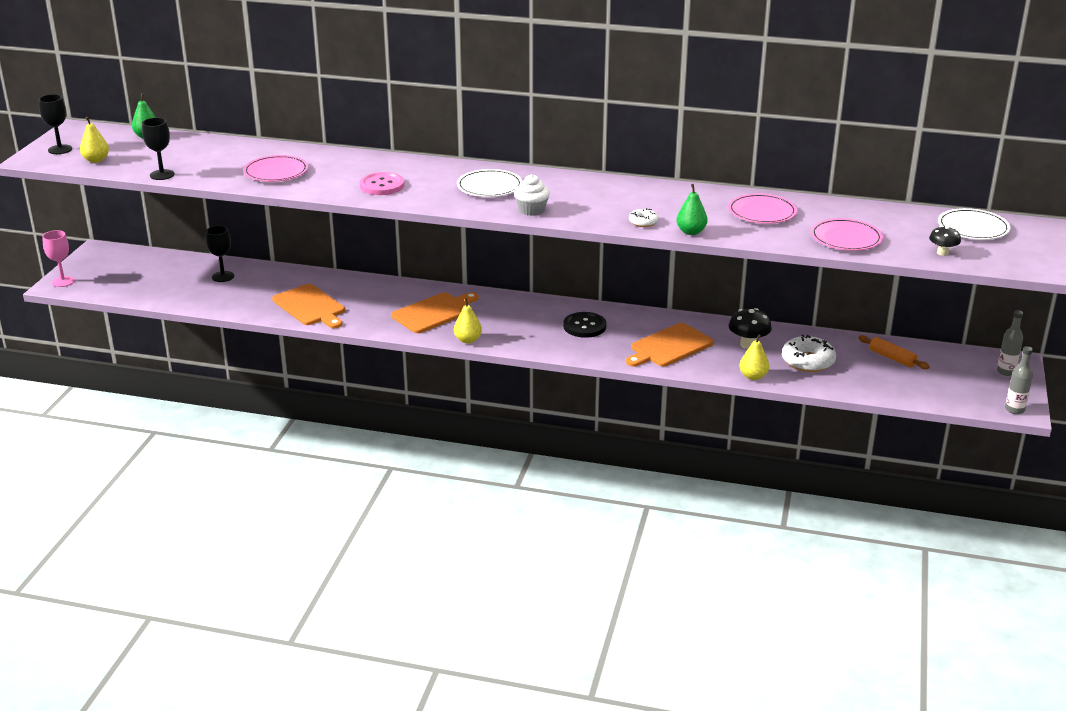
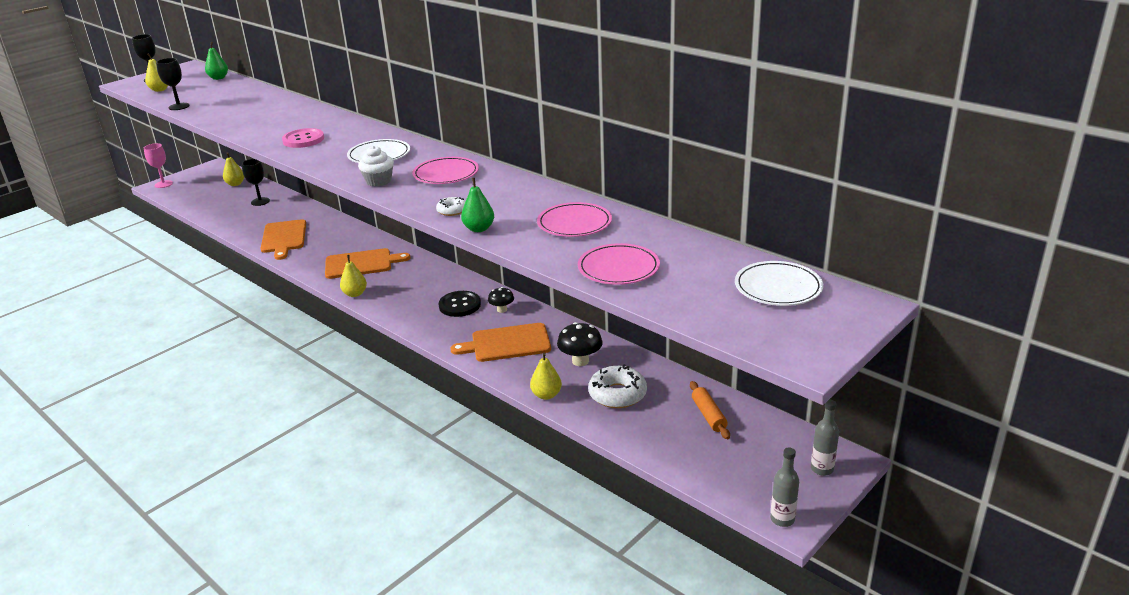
camera: 30 degrees right, 0 degrees up
pink plate [243,155,308,182] -> pink plate moved to [412,157,479,184]
black mushroom [929,226,961,256] -> black mushroom moved to [488,287,514,313]
none -> yellow pear [223,152,244,186]

